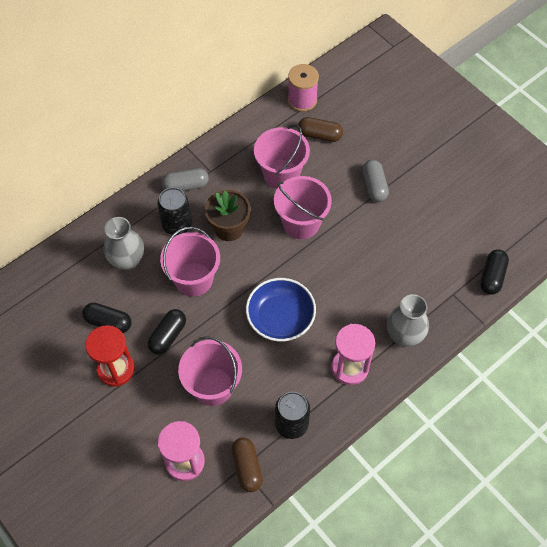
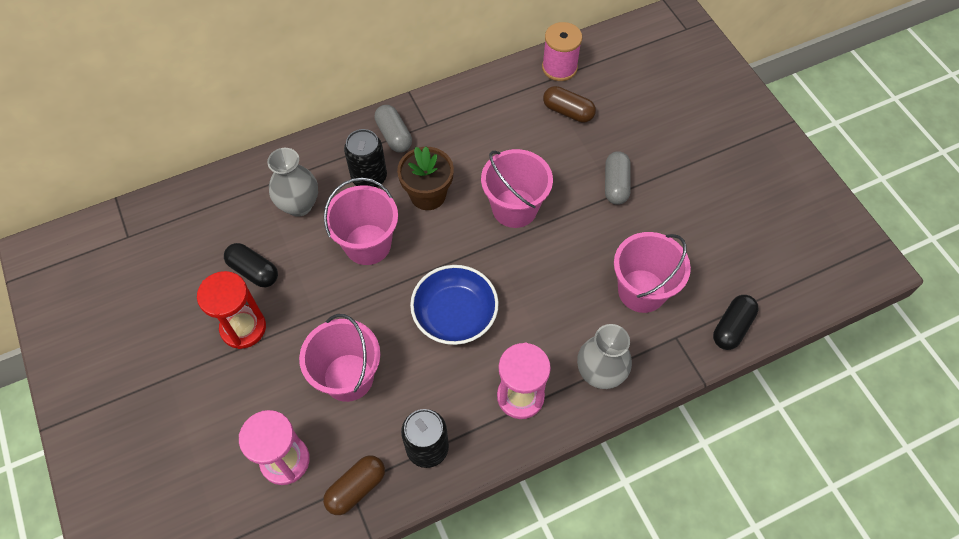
camera: 15 degrees right, 0 degrees up
black capsule [147,309,186,355] -> none
grey capsule [162,168,209,191] -> grey capsule turned 60 degrees clockwise [375,105,412,152]
brown capsule [231,437,263,492] -> brown capsule turned 45 degrees clockwise [323,455,385,515]
pink bucket [254,125,310,189] -> pink bucket moved to [614,232,691,313]

